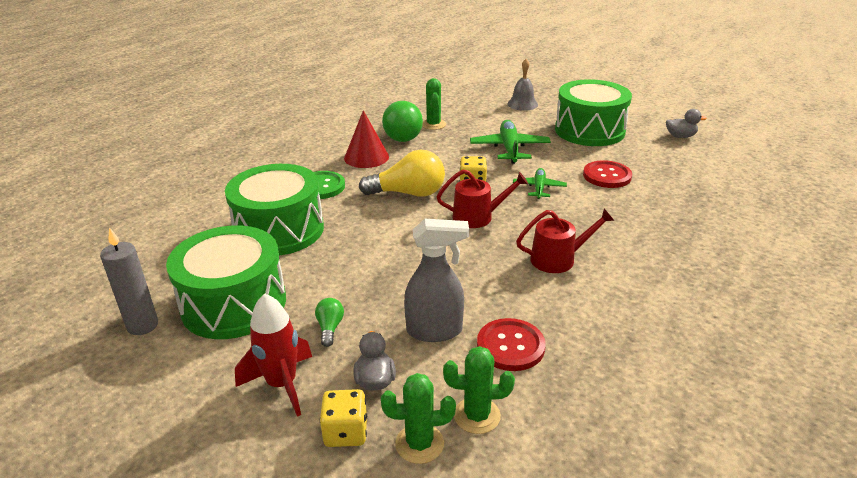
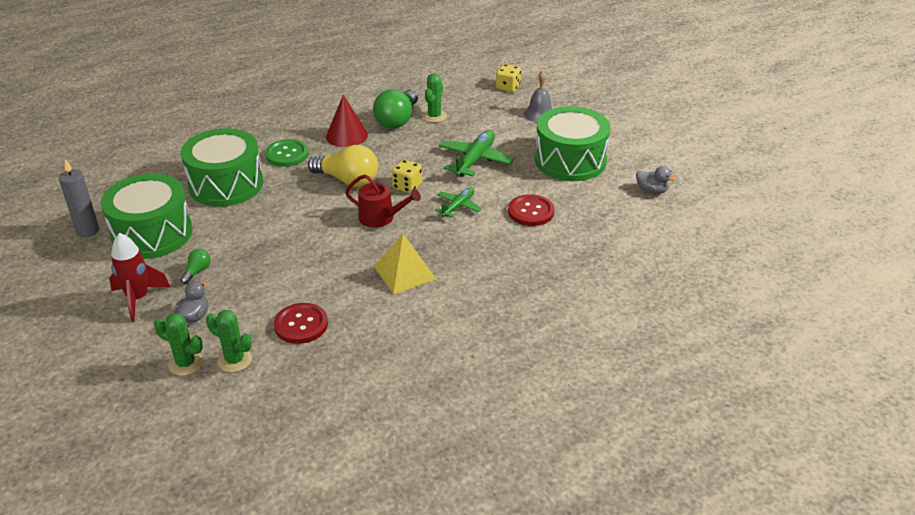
camera: 25 degrees right, 5 degrees up
yellow dice [320,389,367,447] -> yellow dice moved to [496,64,521,92]
grey spray bottle [404,219,469,342] -> none
red watering can [516,209,615,273] -> yellow pyramid [374,234,437,294]

